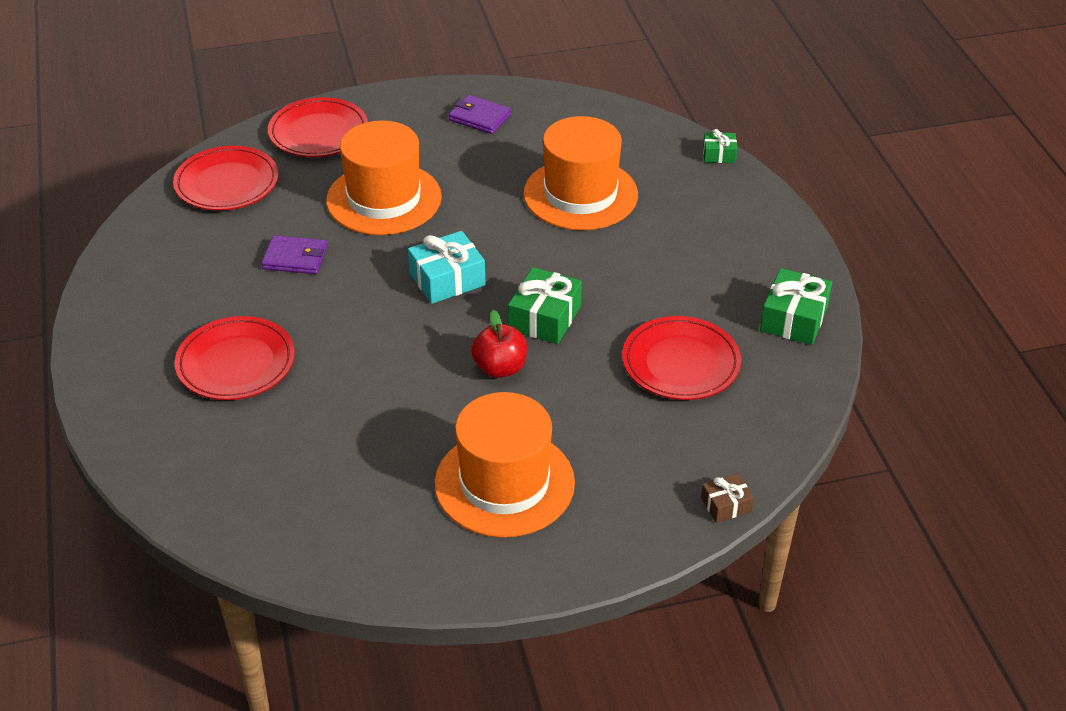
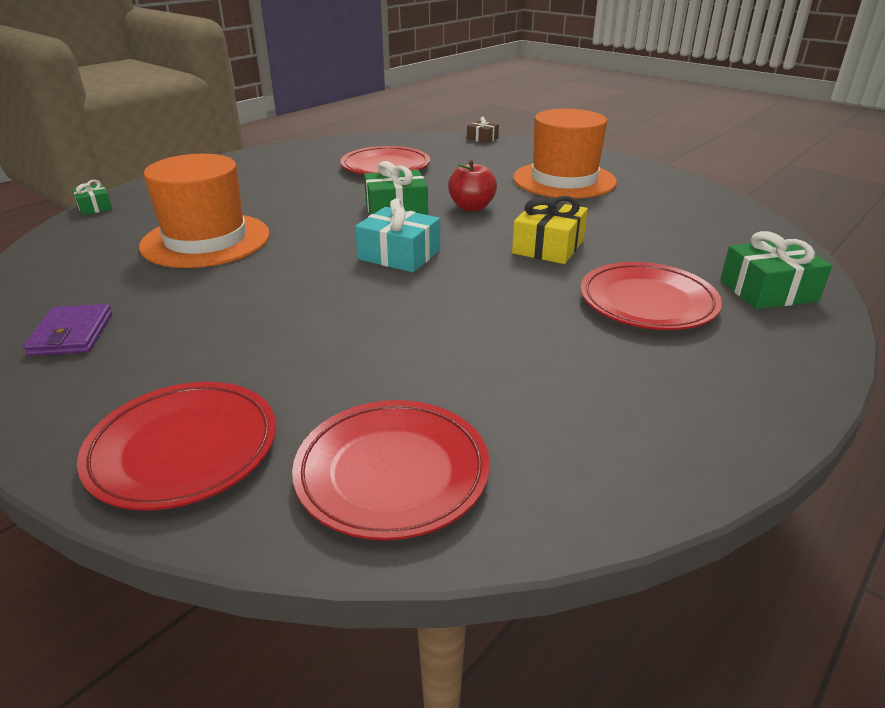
camera: 125 degrees left, 10 degrees down
purple wallet [261,235,327,274] -> none
orange hat [326,120,442,235] -> none
green gift [760,268,832,345] -> green gift moved to [720,231,832,309]
none -> yellow gift [512,196,588,264]

